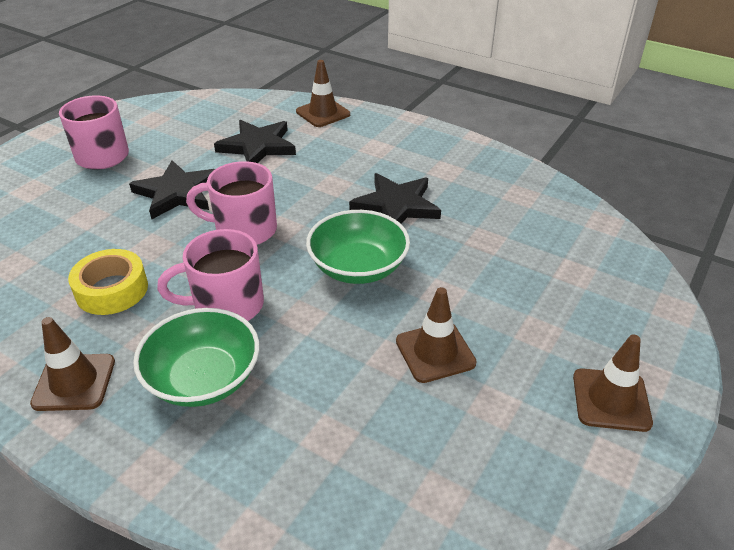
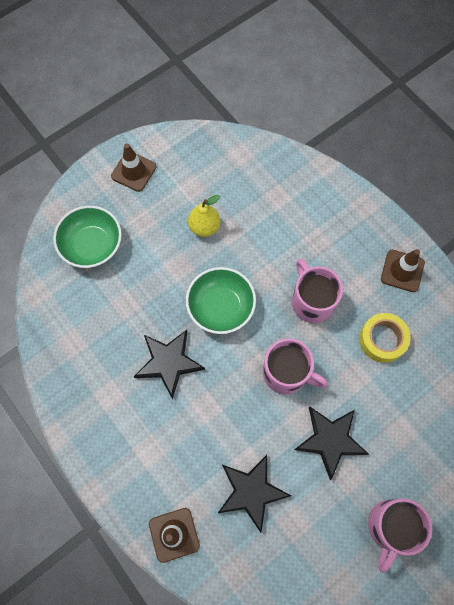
camera: 160 degrees left, 30 degrees up
green bowl [133,308,259,407] -> green bowl moved to [53,206,122,268]
pink mug [157,229,264,321] -> pink mug turned 120 degrees counterclockwise [292,259,343,323]
brown traffic cone [396,287,477,383] -> yellow pear [188,195,220,237]

